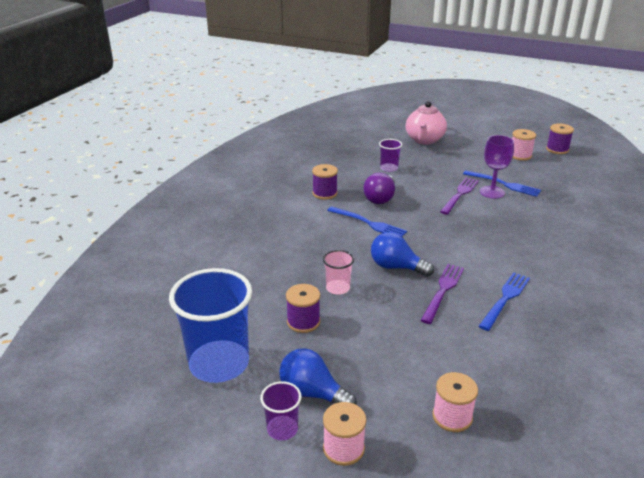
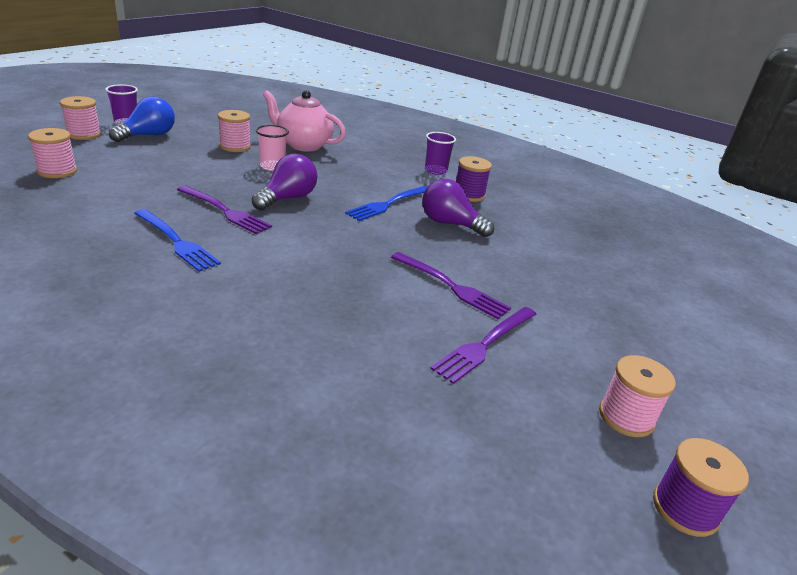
camera: 95 degrees right, 0 degrees up
blue cup [169,268,252,383] -> none
purple spool [286,284,320,333] -> pink spool [218,110,251,152]
blue light bulb [371,232,434,277] -> purple light bulb [252,154,318,210]
purple cup [379,139,402,172] -> purple cup moved to [425,132,456,175]
pink teapot [406,101,447,144] -> pink teapot moved to [263,90,346,151]
blue fork [463,170,541,197] -> purple fork [430,307,537,384]
purple goblet [480,135,514,199] -> none

